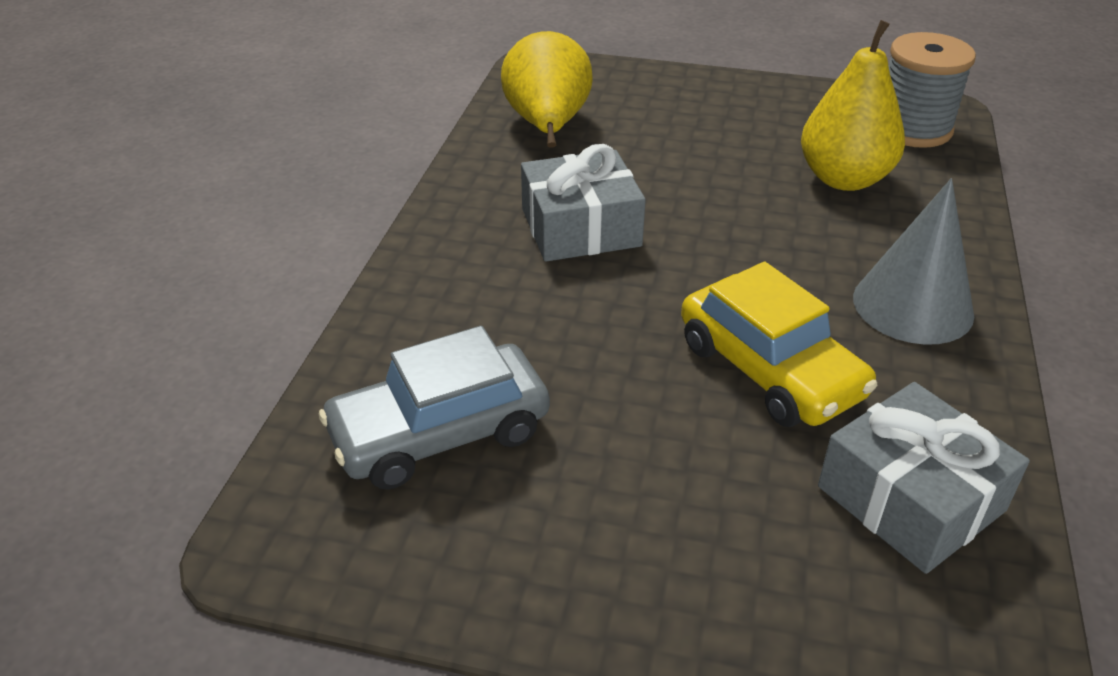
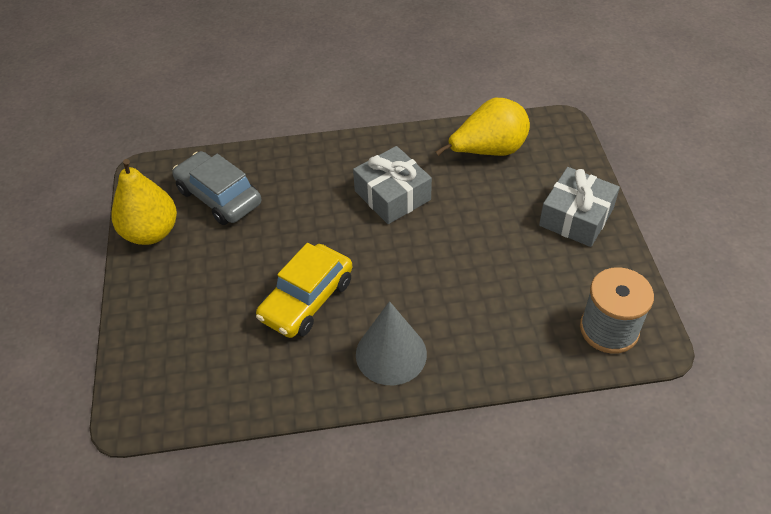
camera: 70 degrees right, 10 degrees up
yellow pear [801,20,905,191] -> yellow pear moved to [112,159,177,245]
grey gift [818,382,1030,574] -> grey gift moved to [539,167,620,247]

